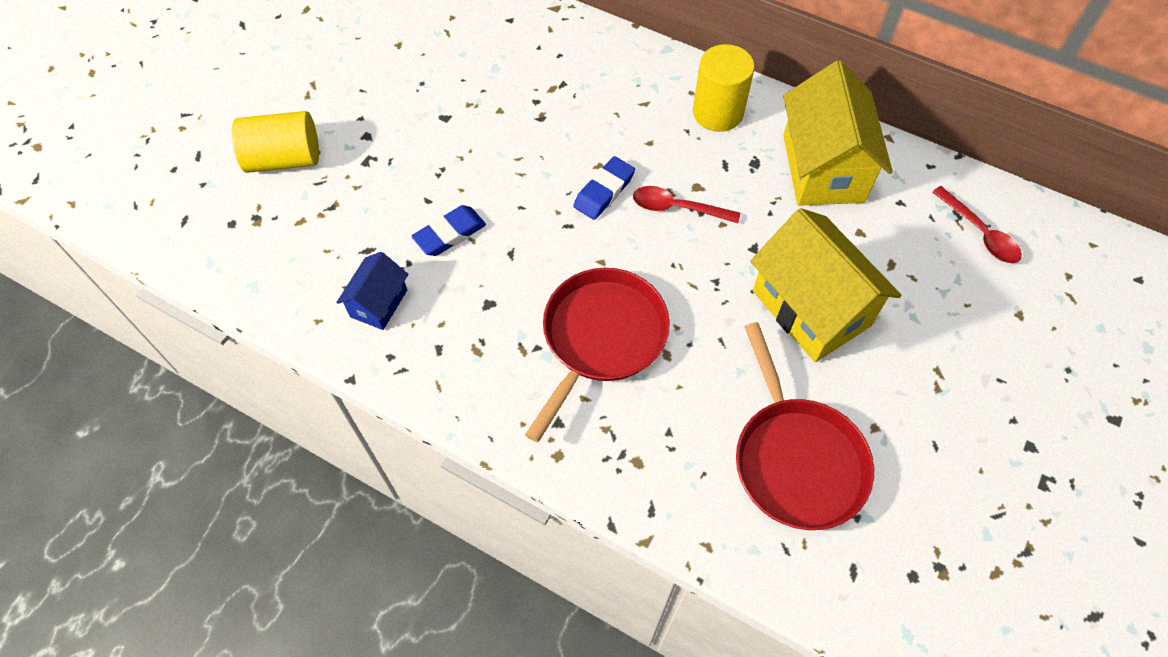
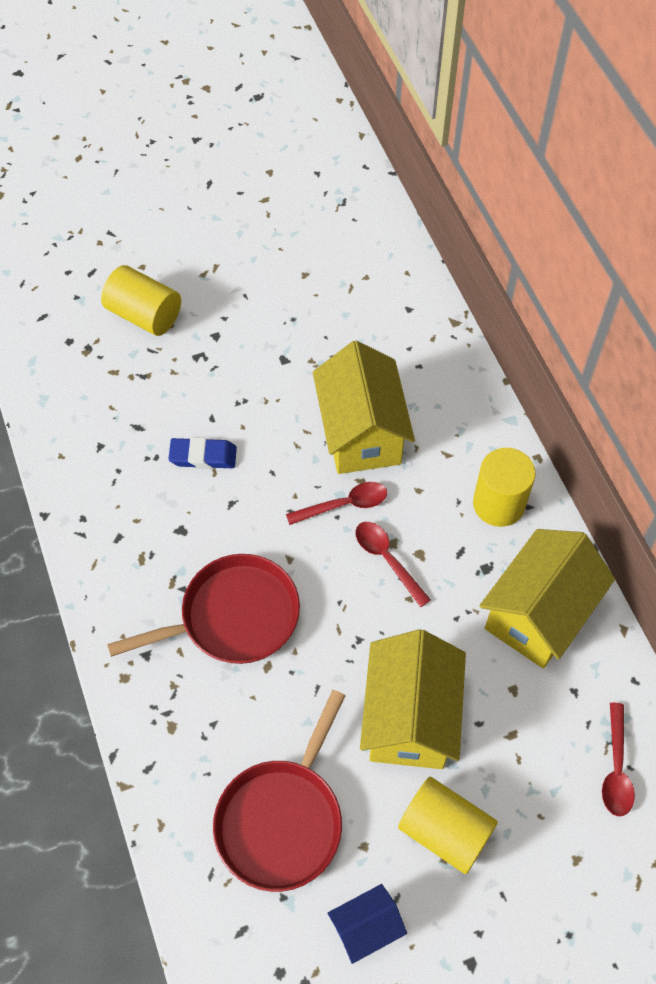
camera: 40 degrees right, 0 degrees up
blue house [336,252,408,330] -> blue house moved to [328,884,407,964]
blue eraser [573,156,635,220] -> red spoon [286,482,387,525]
none -> yellow house [313,341,415,474]
none -> yellow cylinder [398,777,498,874]

